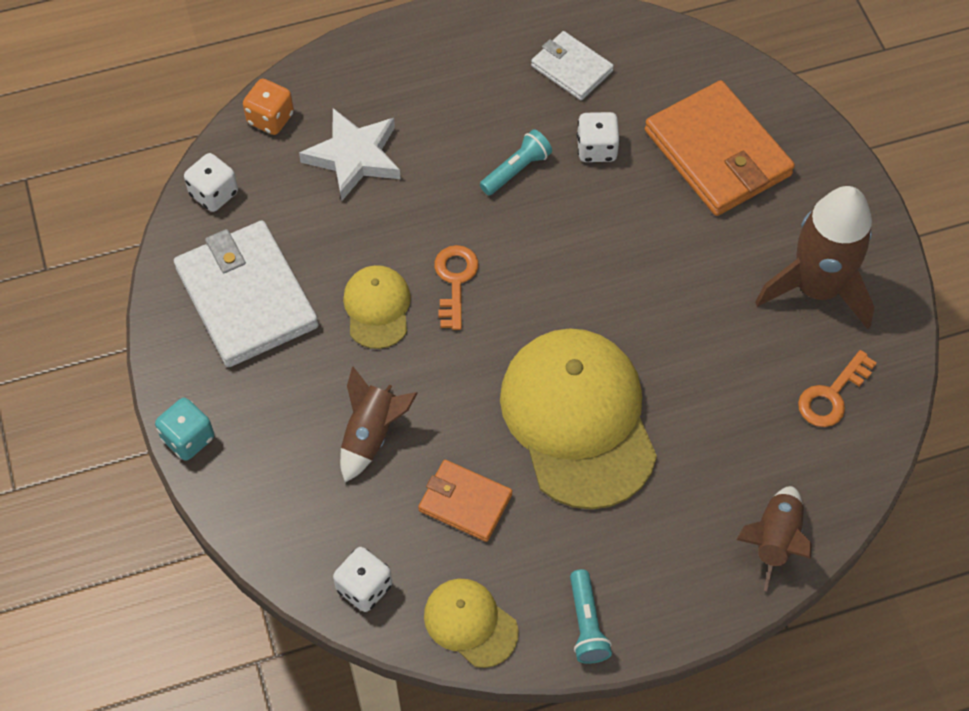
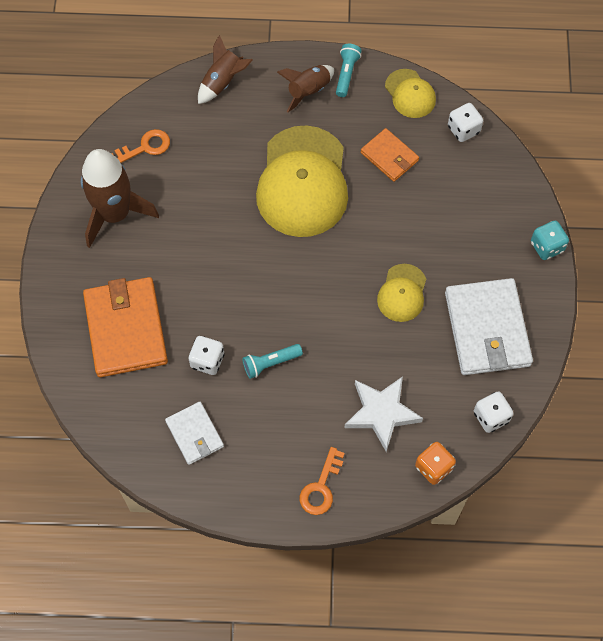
camera: 160 degrees left, 5 degrees up
brown rocket [340,366,418,482] -> brown rocket moved to [277,65,334,112]
orange key [434,245,479,330] -> orange key moved to [300,447,345,515]

